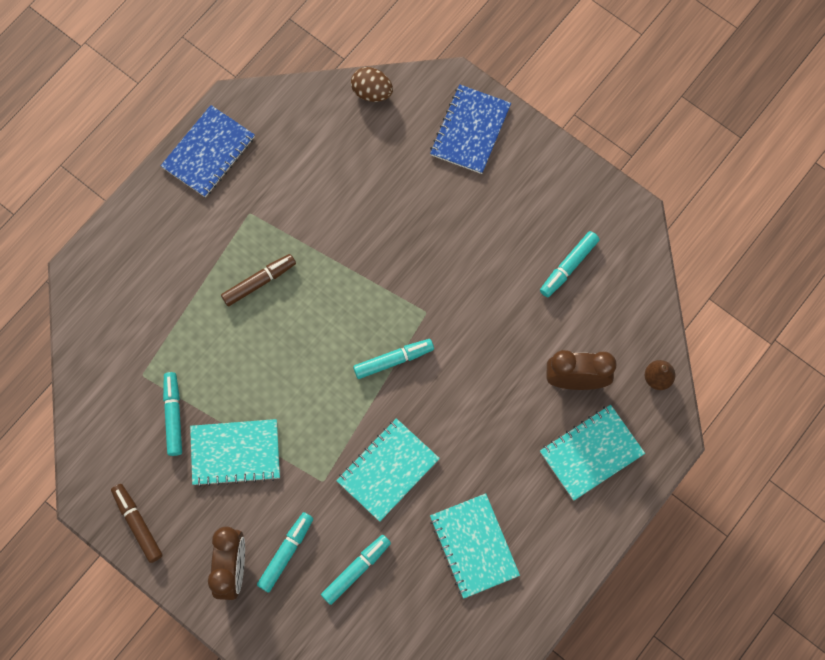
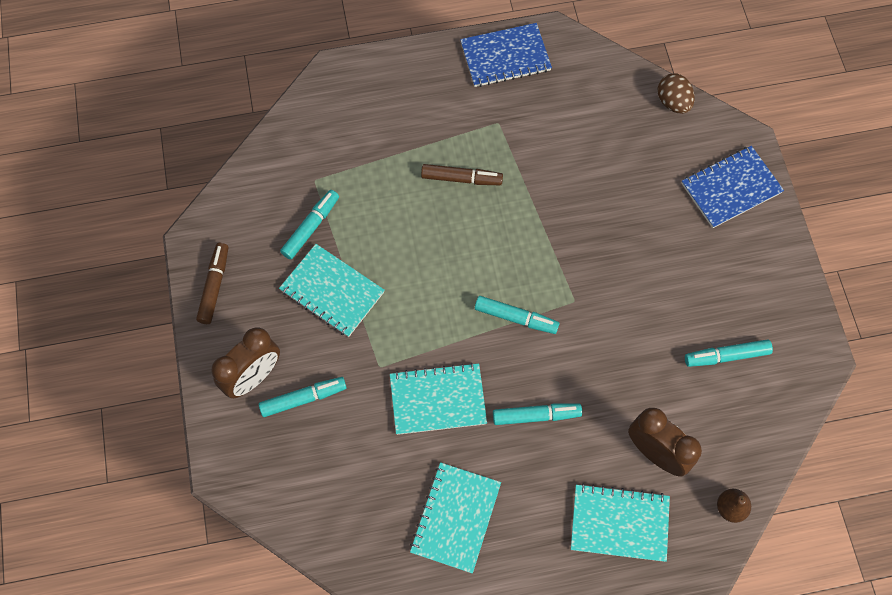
camera: 40 degrees right, 5 degrees down
turquoise marker [321,535,391,605] -> turquoise marker moved to [493,403,582,425]

